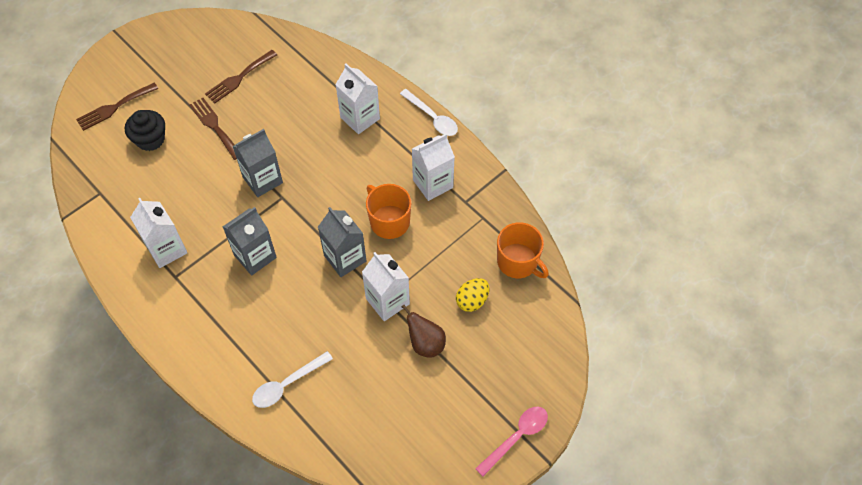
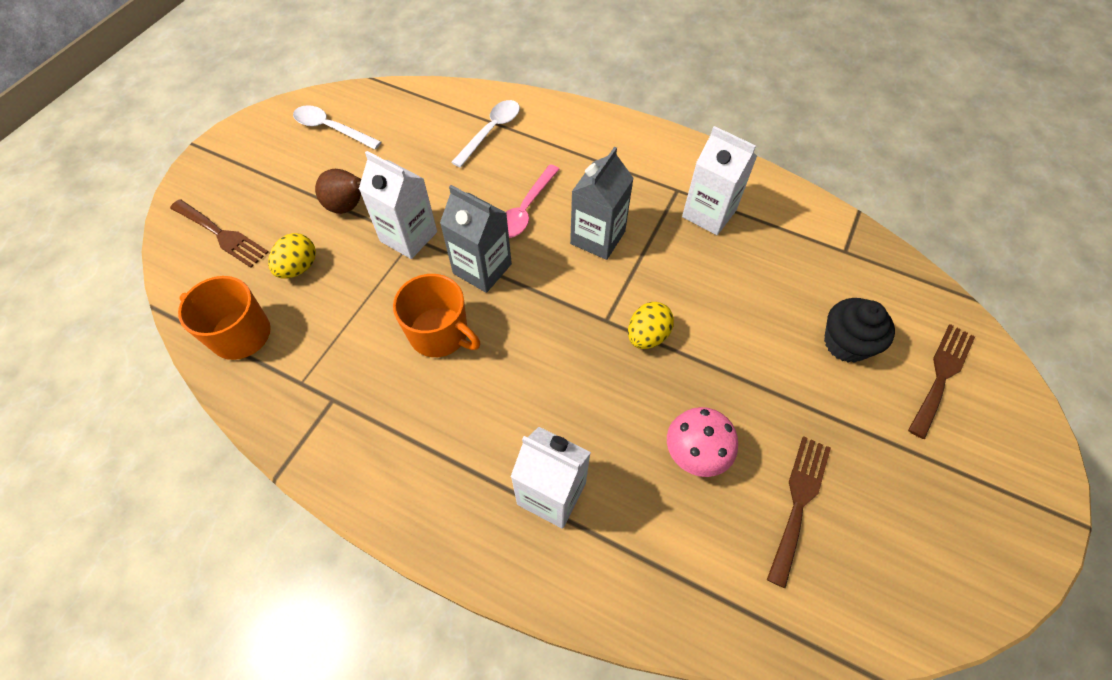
camera: 160 degrees right, 0 degrees up
brown fork [189,98,237,160] -> brown fork moved to [170,199,269,268]
grey carton [233,129,283,197] -> yellow egg [628,302,674,349]
white spoon [400,89,458,136] -> white spoon moved to [293,105,381,150]
white carton [412,134,455,201] -> none
pink spoon [475,406,548,476] -> pink spoon moved to [506,164,560,238]
none -> pink mushroom [667,407,738,477]

